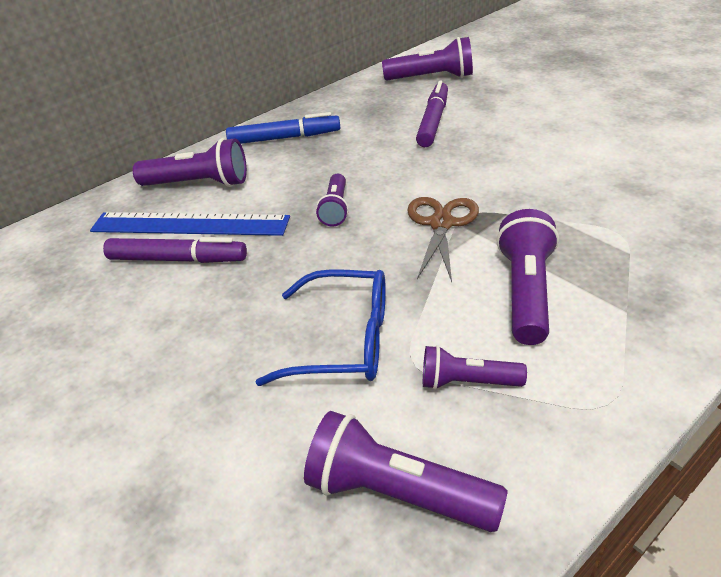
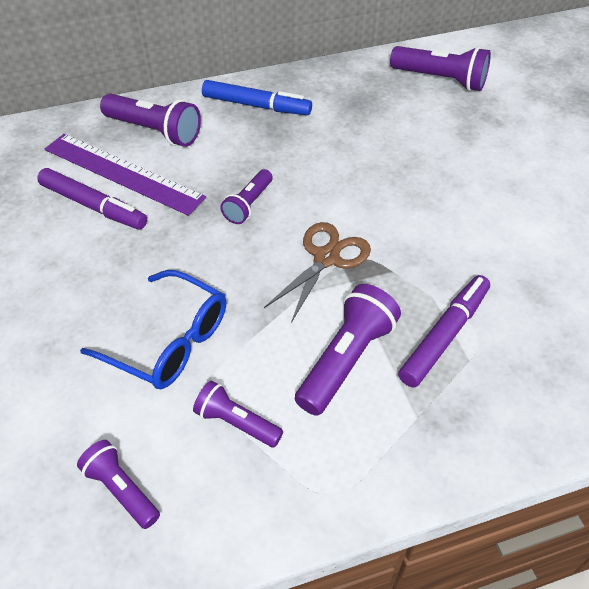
camera: 20 degrees right, 10 degrees up
blue ruler [90,212,290,236] -> purple ruler [45,134,206,216]
purple flashlight [304,411,508,532] -> purple flashlight [77,440,160,529], size x0.62
purple marker [416,81,448,147] -> purple marker moved to [398,275,490,388]

